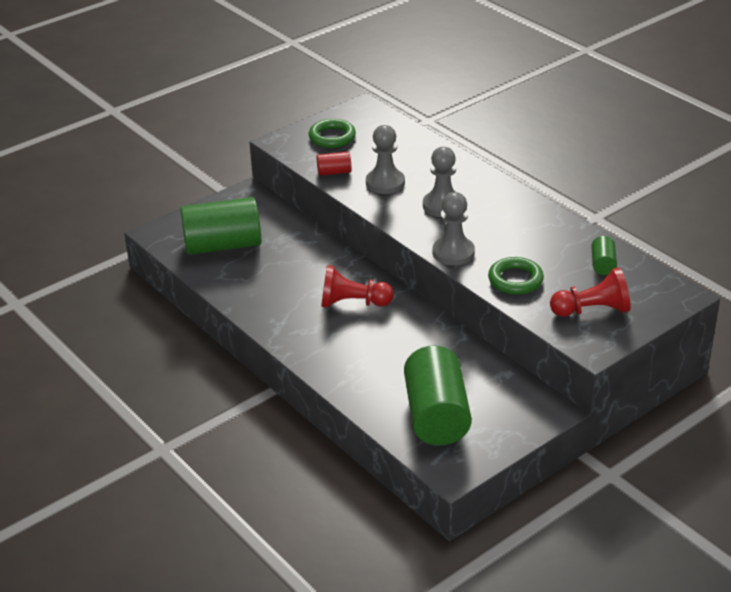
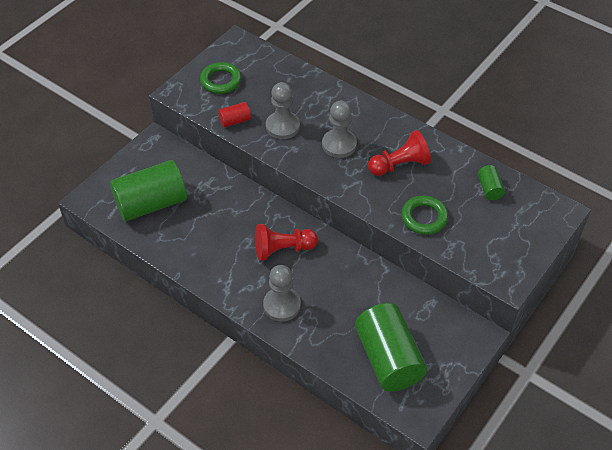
camera: 15 degrees left, 15 degrees up
grey pawn [433,192,475,266] -> grey pawn moved to [263,265,301,321]
red pawn [550,268,630,317] -> red pawn moved to [368,130,431,176]

